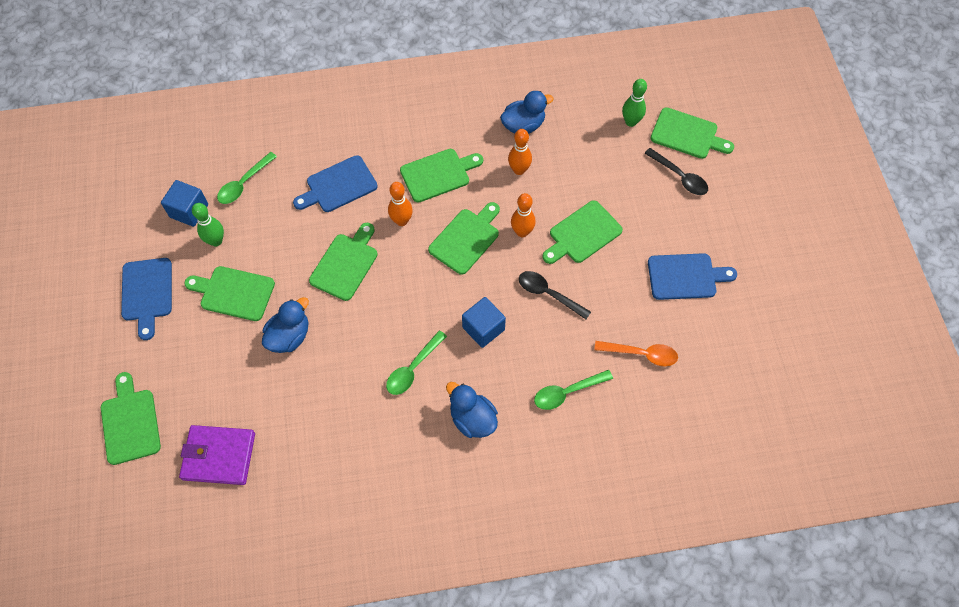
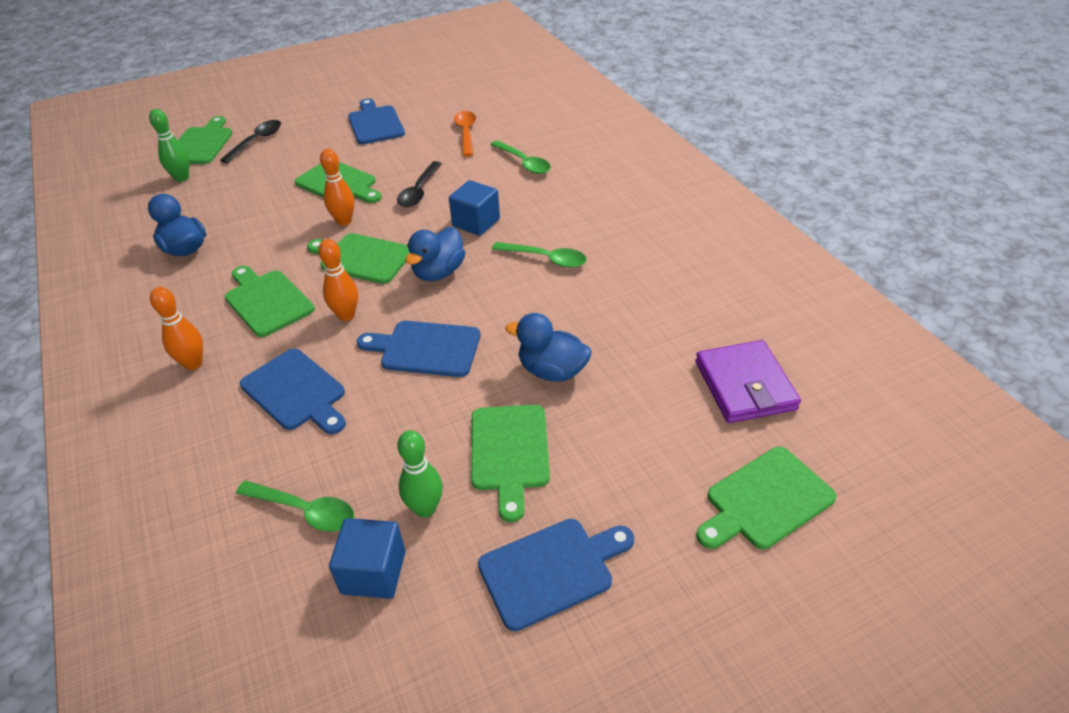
camera: 105 degrees left, 20 degrees down
green cutting board [309,222,378,301] -> blue cutting board [357,321,480,377]
blue duck [446,382,498,438] -> blue duck moved to [406,227,465,281]
orange bowling pin [508,129,532,175] -> orange bowling pin moved to [150,287,203,370]

